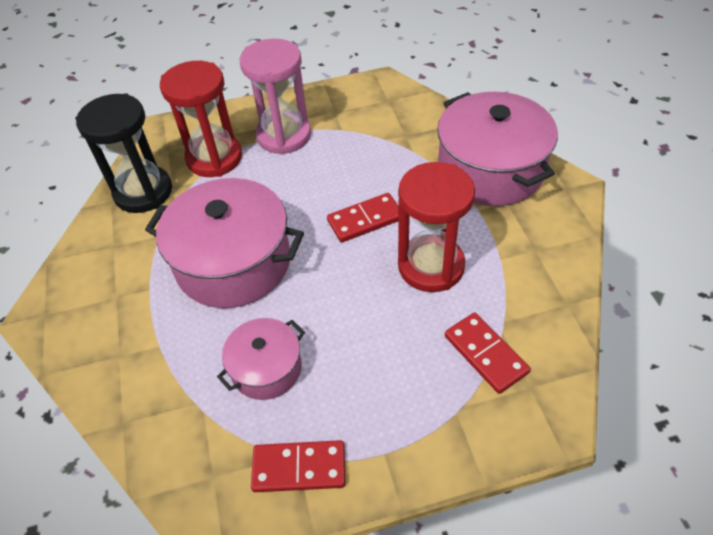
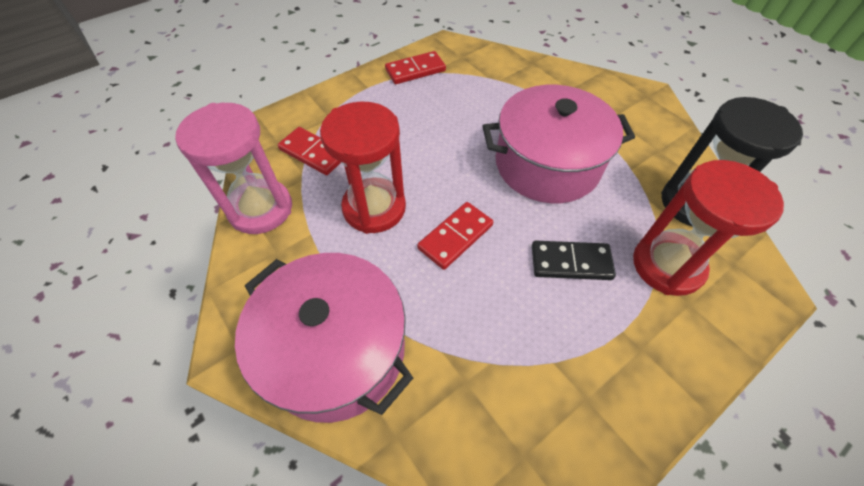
camera: 155 degrees right, 5 degrees up
pink pot [217,318,305,400] -> none
pink hourglass [240,39,311,155] -> pink hourglass moved to [175,103,292,234]
none -> black domino [532,241,616,280]

